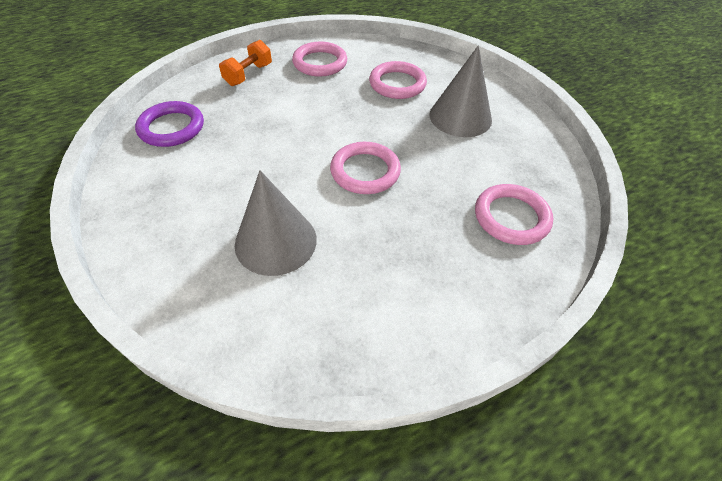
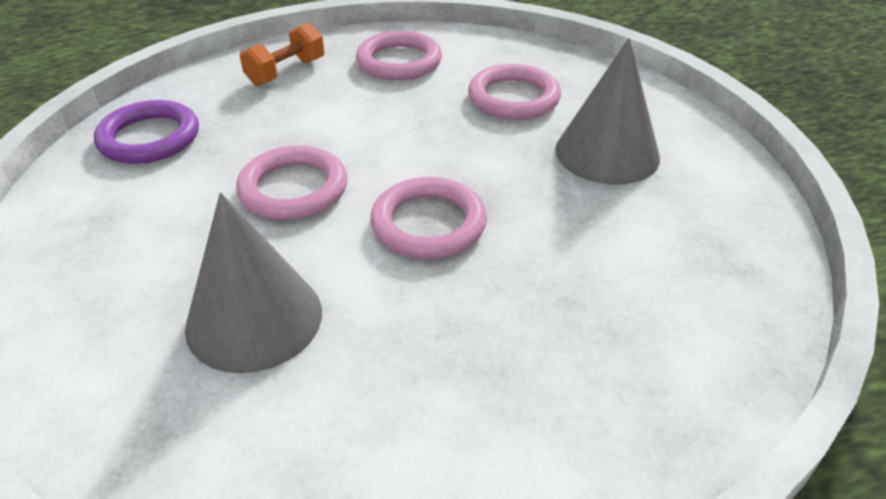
camera: 10 degrees right, 10 degrees down
pink ring [475,184,553,245] -> pink ring moved to [236,146,347,220]

